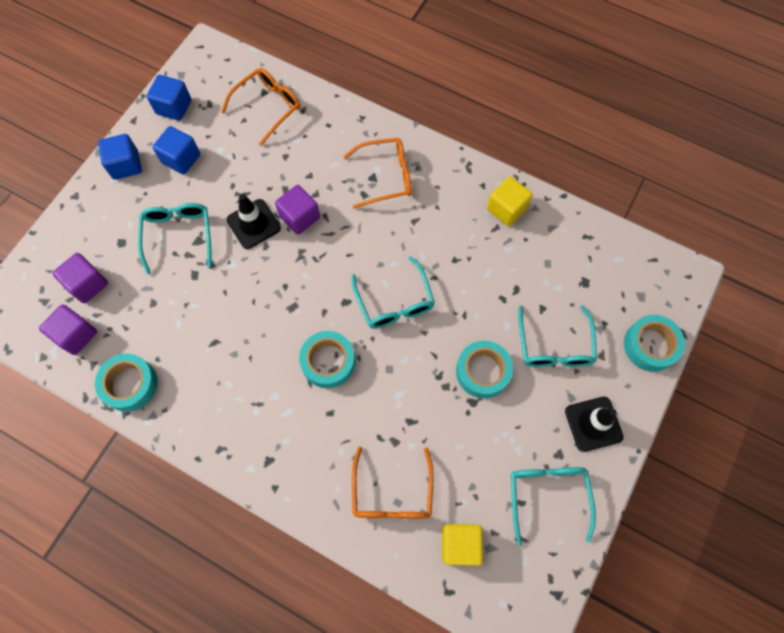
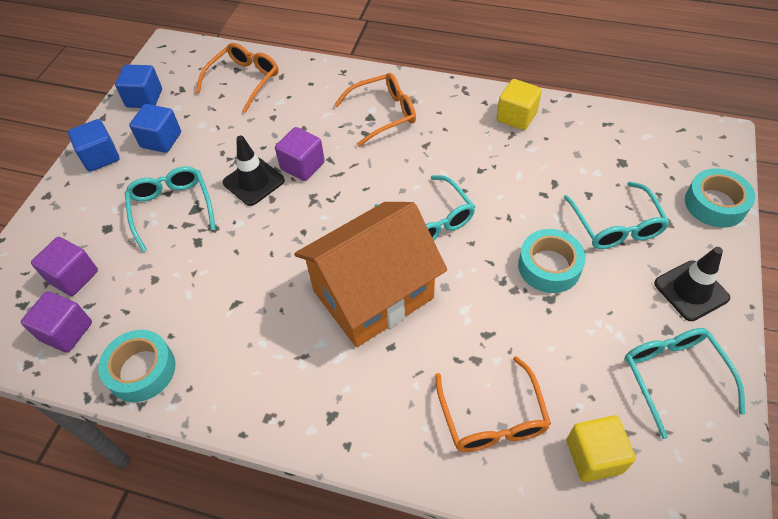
camera: 10 degrees left, 15 degrees down
turquoise tape [299,331,355,388] -> orange house [294,202,447,347]

